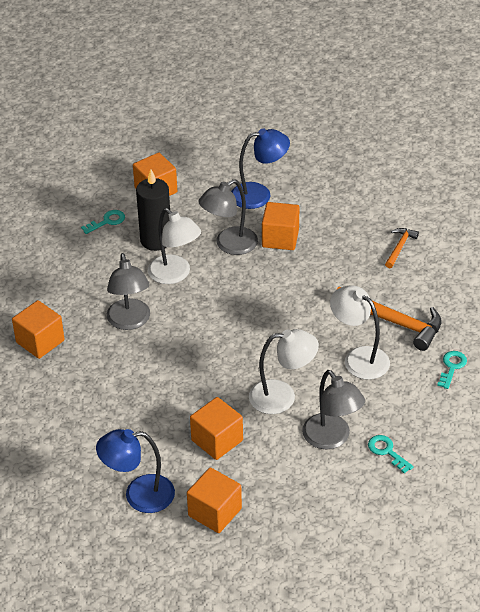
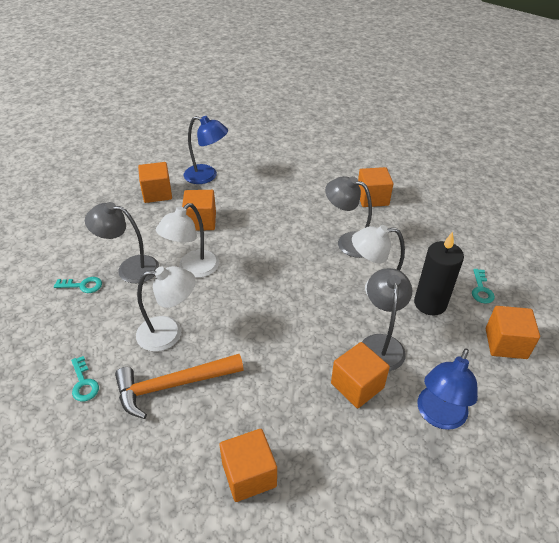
camera: 130 degrees right, 0 degrees up
blue lamp [96,429,175,513] -> blue lamp turned 75 degrees clockwise [184,116,228,184]
orange hammer [385,228,419,268] -> orange cube [220,429,277,502]

